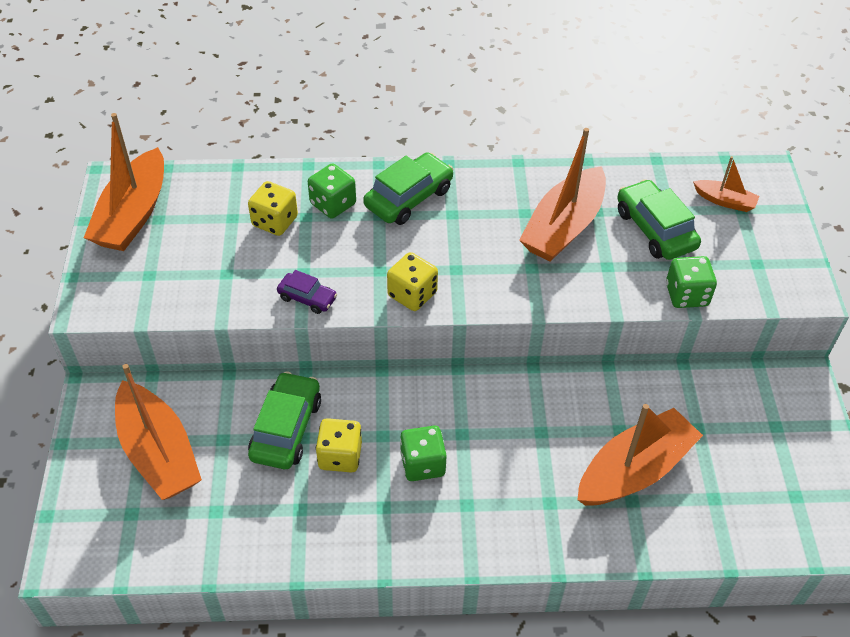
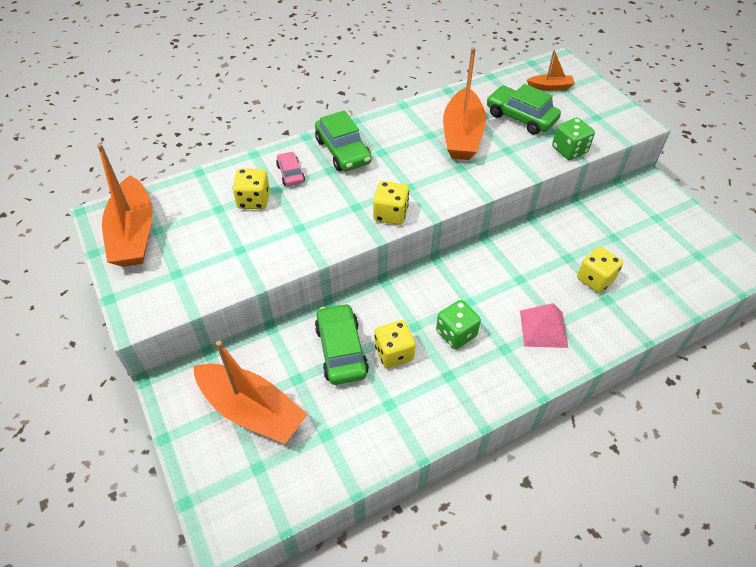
camera: 25 degrees left, 0 degrees up
purple car [277,270,337,314] -> none
green dice [308,163,356,218] -> pink car [276,152,305,186]
green car [363,152,453,225] -> green car turned 135 degrees clockwise [315,110,372,171]
orange boat [577,404,703,506] -> yellow dice [577,247,623,293]
none -> pink pyramid [520,303,569,348]

